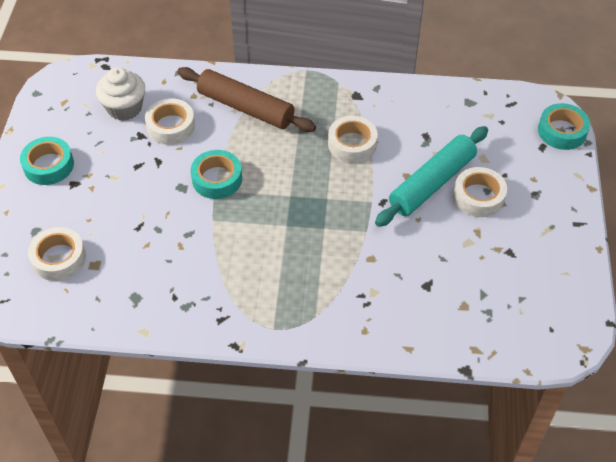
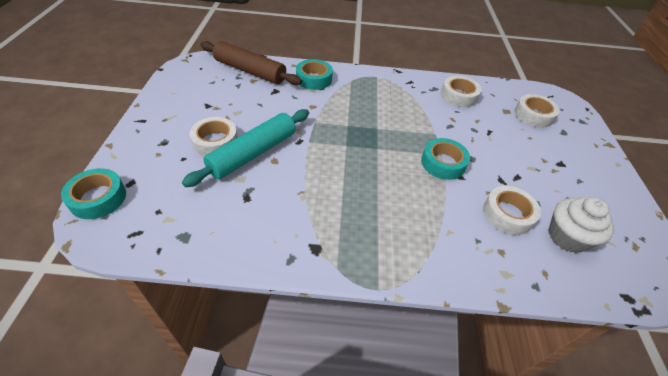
camera: 175 degrees right, 5 degrees down
turquoise tape [20,137,74,185] -> turquoise tape moved to [296,59,333,90]
brown rolling pin [177,67,316,132] -> brown rolling pin moved to [200,41,302,85]
white tape [328,116,378,163] -> white tape moved to [441,76,482,107]

